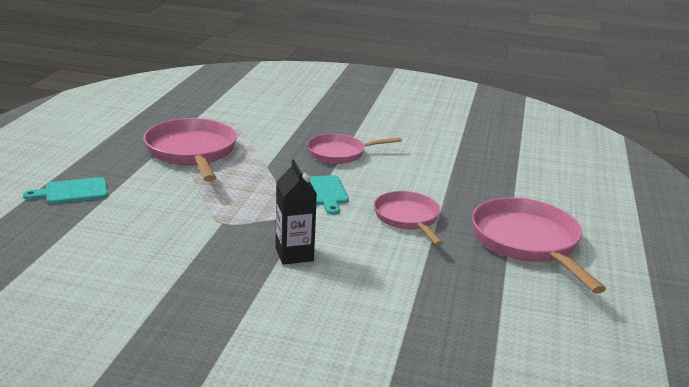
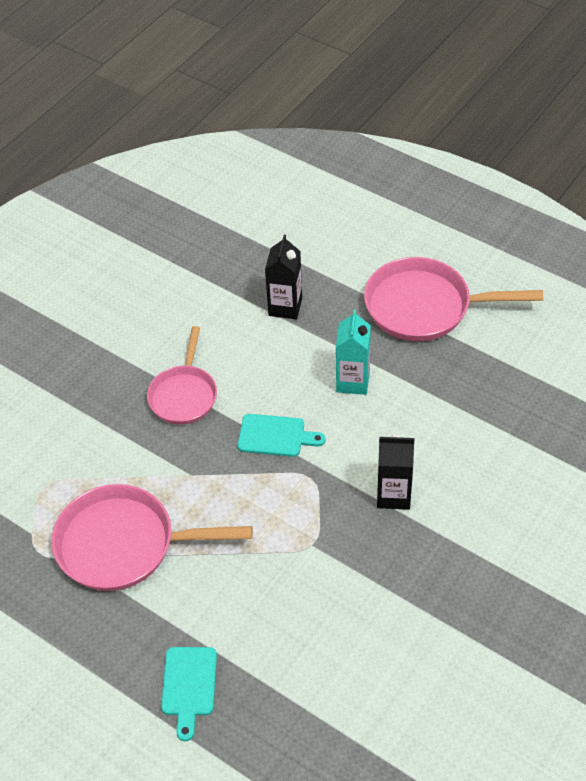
camera: 65 degrees left, 25 degrees up
pink pan [374,191,443,245] -> turquoise carton [336,310,371,395]
none -> black carton [265,235,302,319]

